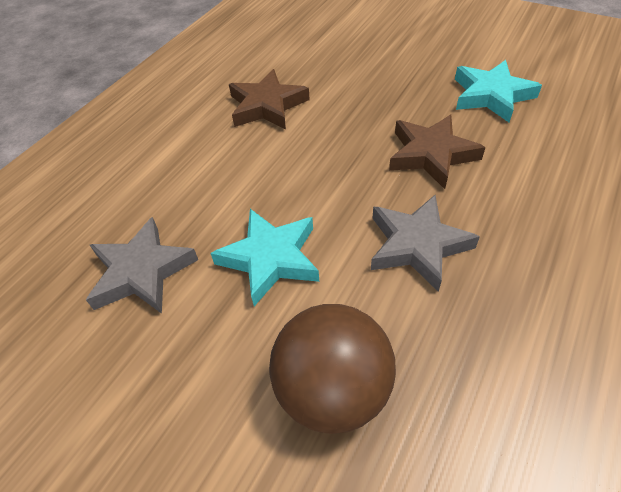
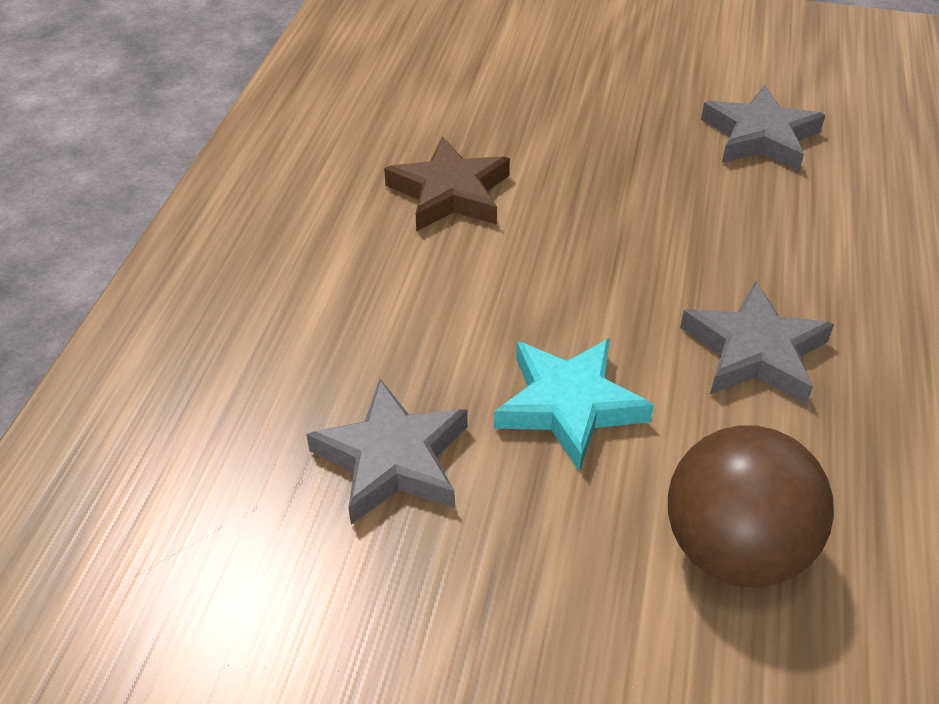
camera: 20 degrees left, 5 degrees down
brown star [389,115,486,189] -> none
turquoise star [455,60,542,122] -> grey star [701,85,825,172]

